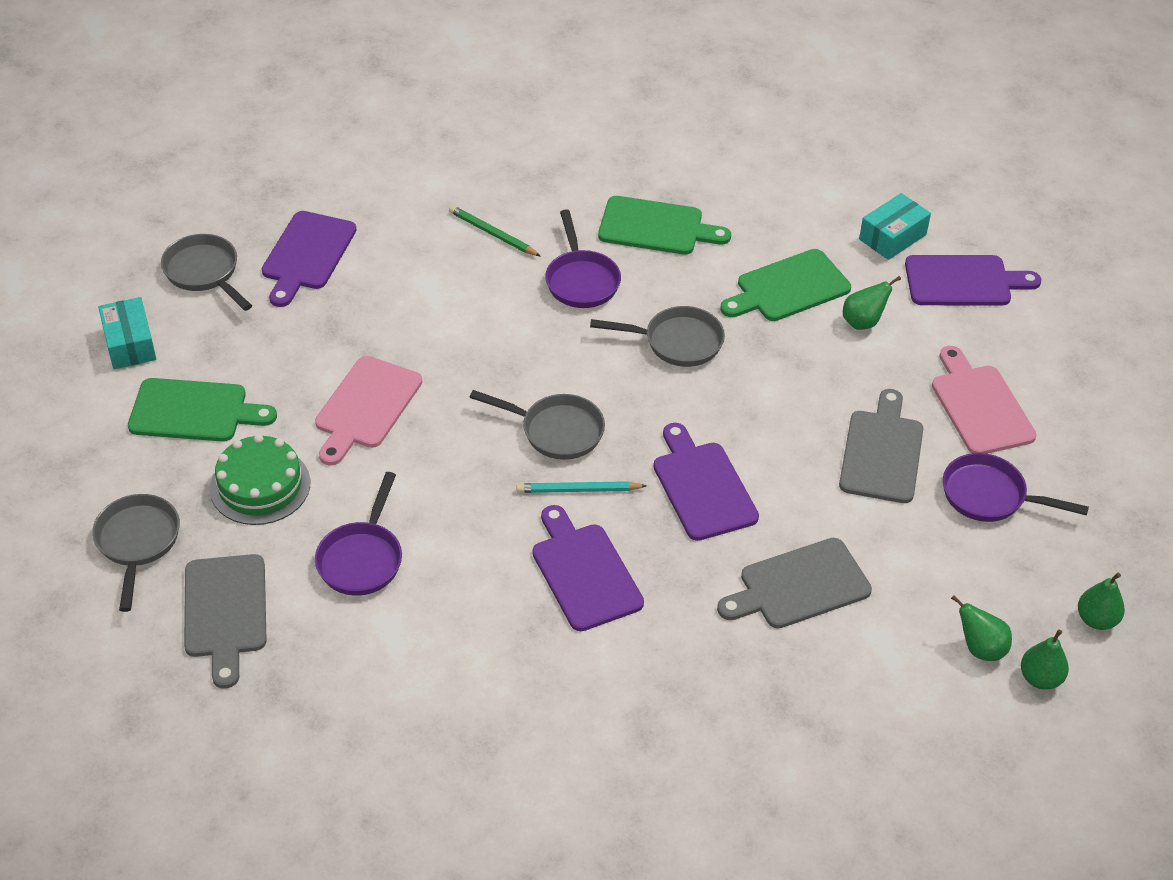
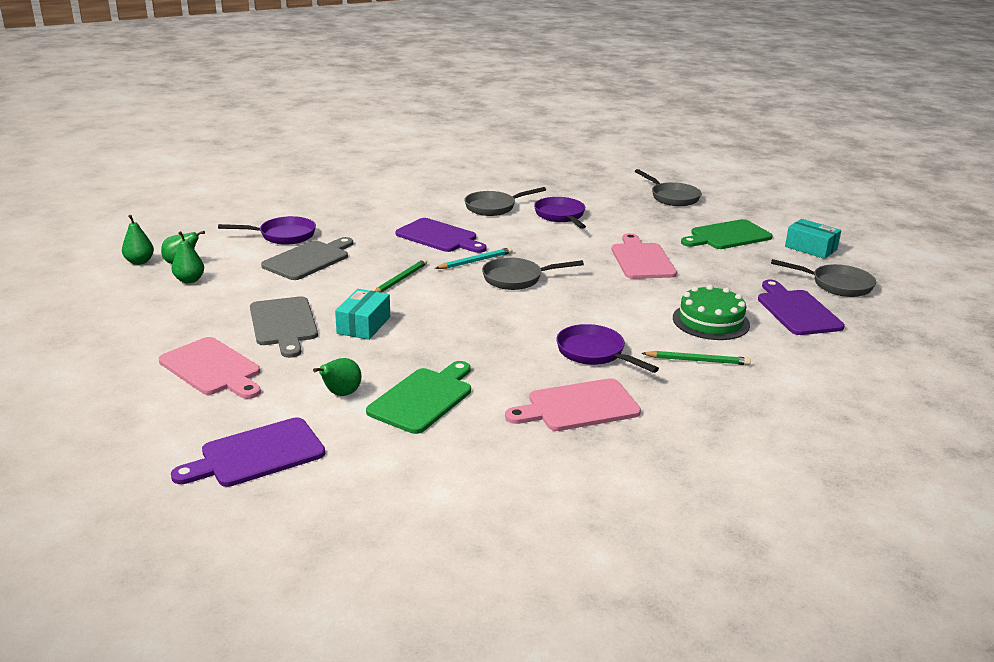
camera: 150 degrees right, 20 degrees down
grey cutting board [184,554,267,689] -> none
green cake [210,434,310,525] -> green cake moved to [673,285,750,340]
grey pan [590,306,725,367] -> grey pan moved to [464,187,546,216]
green cutting board [598,196,731,255] -> pink cutting board [505,378,641,431]
purple cutting board [653,423,759,541] -> green pencil [374,259,427,293]
turquoise box [859,193,931,260] -> turquoise box moved to [335,289,390,340]
purple pan [943,453,1089,522] -> purple pan moved to [218,216,316,245]
green pear [1078,573,1125,630] -> green pear moved to [172,231,204,283]

